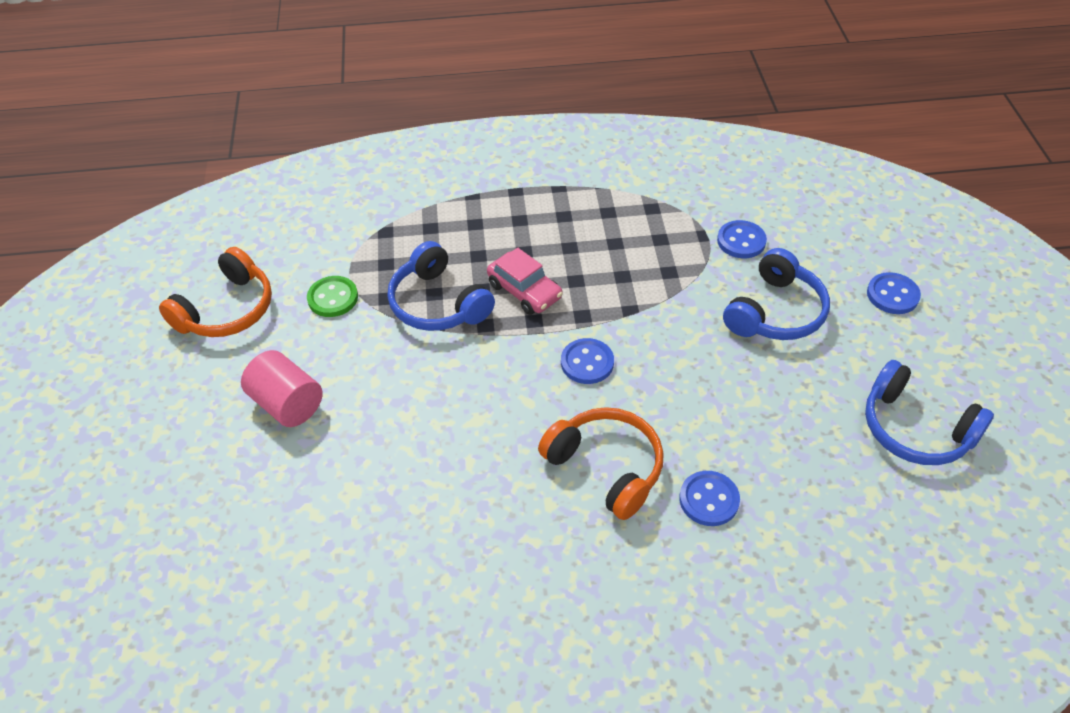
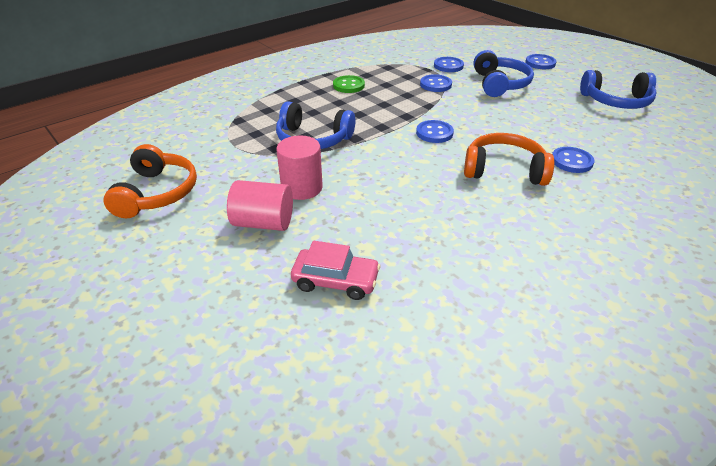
camera: 35 degrees left, 10 degrees down
green button [307,276,358,317] -> green button moved to [333,75,365,93]
pink car [487,248,563,315] -> pink car moved to [291,241,380,300]
none -> pink cylinder [276,136,323,200]
none -> blue button [420,74,452,92]

